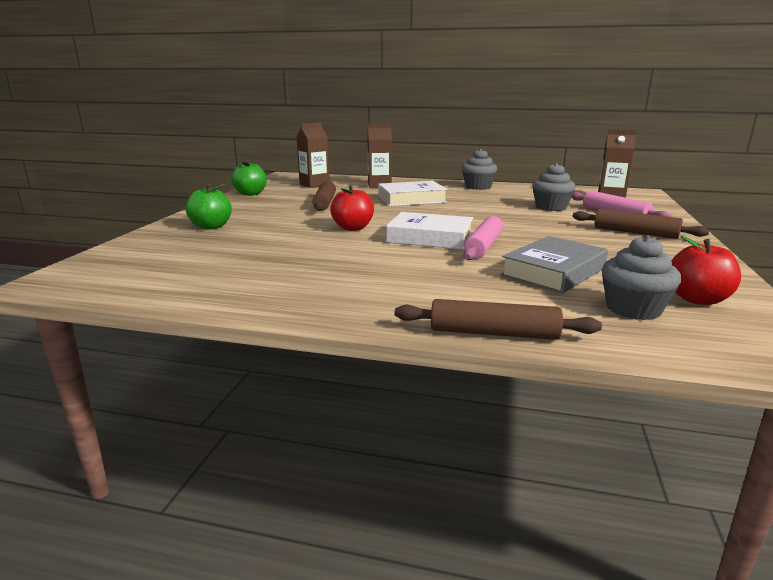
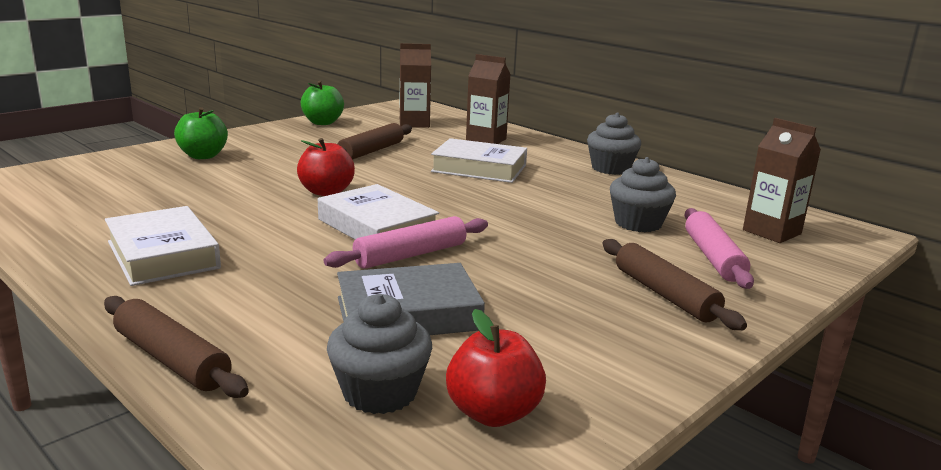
camera: 30 degrees right, 0 degrees up
none -> white book [105,206,221,286]

